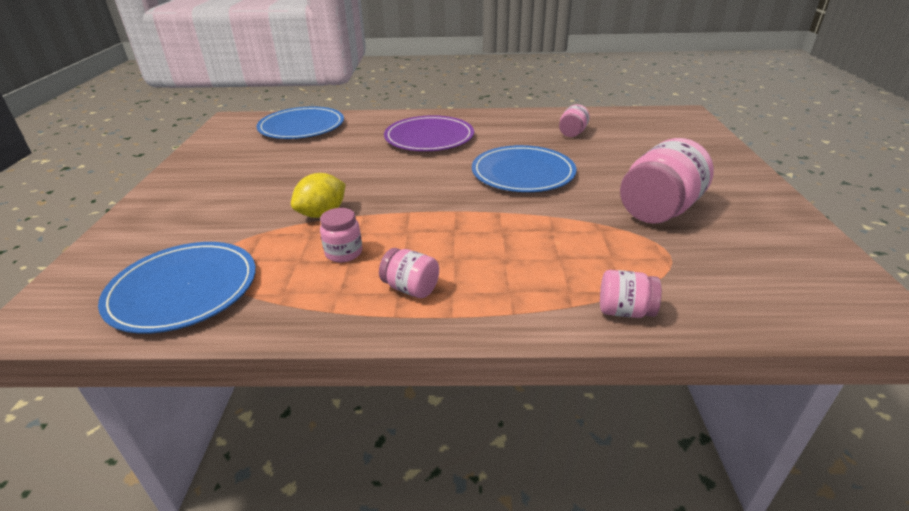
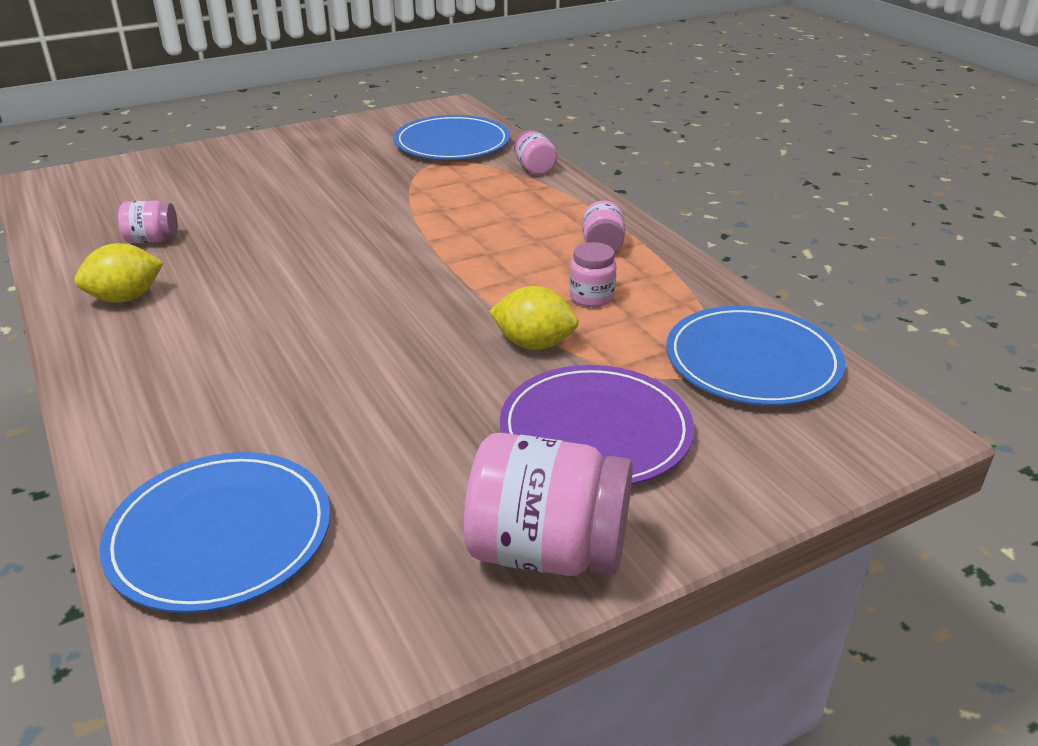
camera: 120 degrees left, 0 degrees up
purple plate [384,115,474,151] -> purple plate moved to [500,365,694,485]
blue plate [472,145,576,192] -> blue plate moved to [394,115,510,160]
pink jar [620,138,714,224] -> pink jar moved to [464,433,633,576]
none -> yellow lemon [74,243,164,303]

